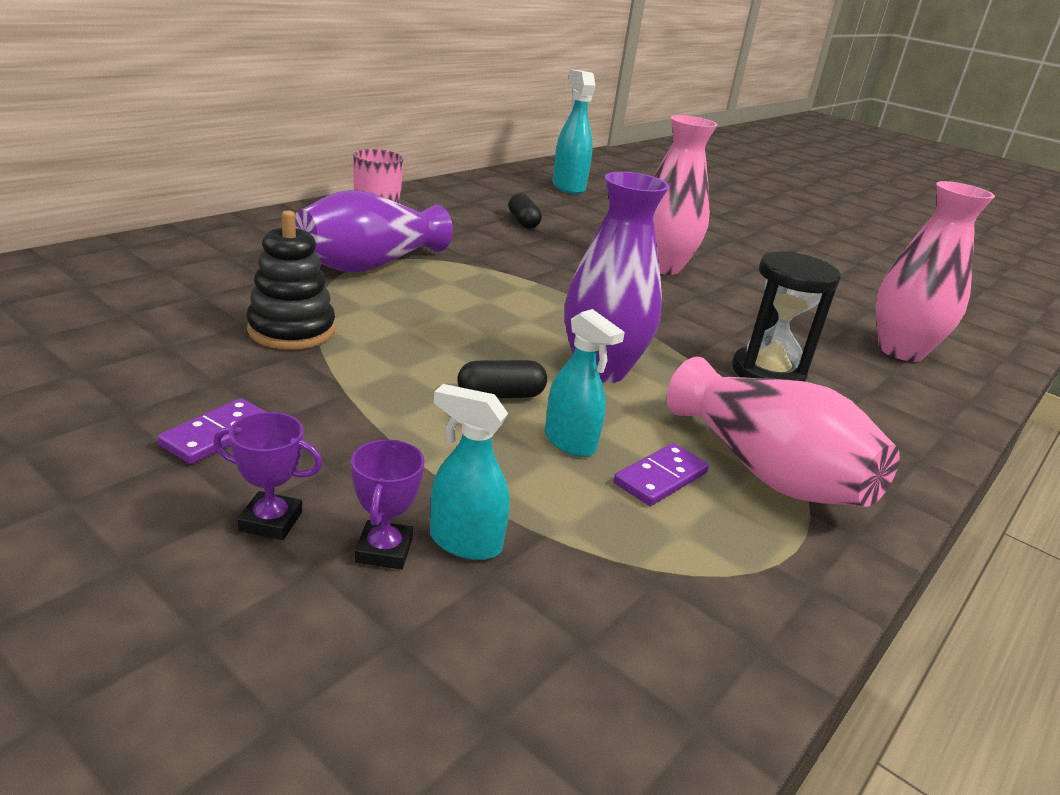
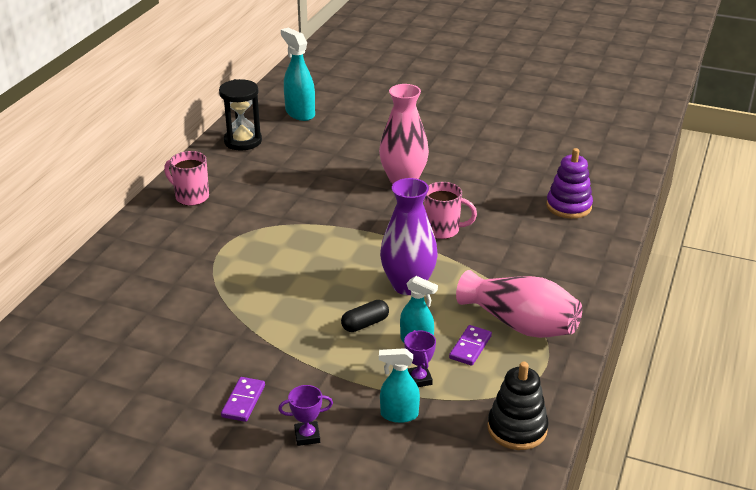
camera: 15 degrees left, 5 degrees up
black stacking toy [246,210,335,349] -> black stacking toy moved to [487,362,549,450]
purple vase [295,190,453,273] -> none
purple trophy [351,440,425,570] -> purple trophy moved to [404,330,436,387]
black capsule [508,193,542,229] -> none
black hourglass [732,251,841,382] -> black hourglass moved to [219,79,262,150]
pink vase [876,181,995,362] -> purple stacking toy [546,148,593,219]
none -> pink mug [424,182,477,239]

